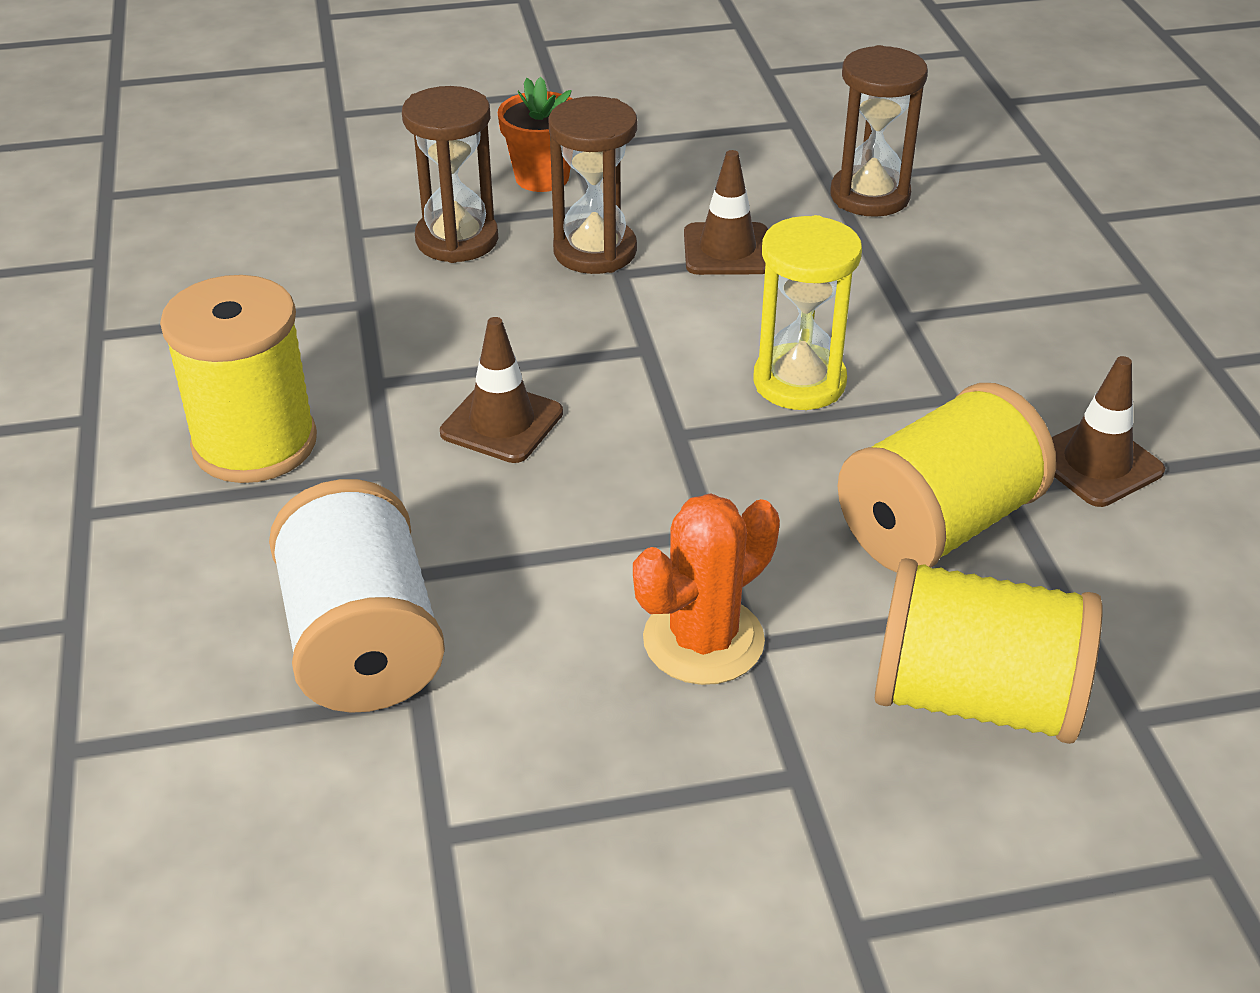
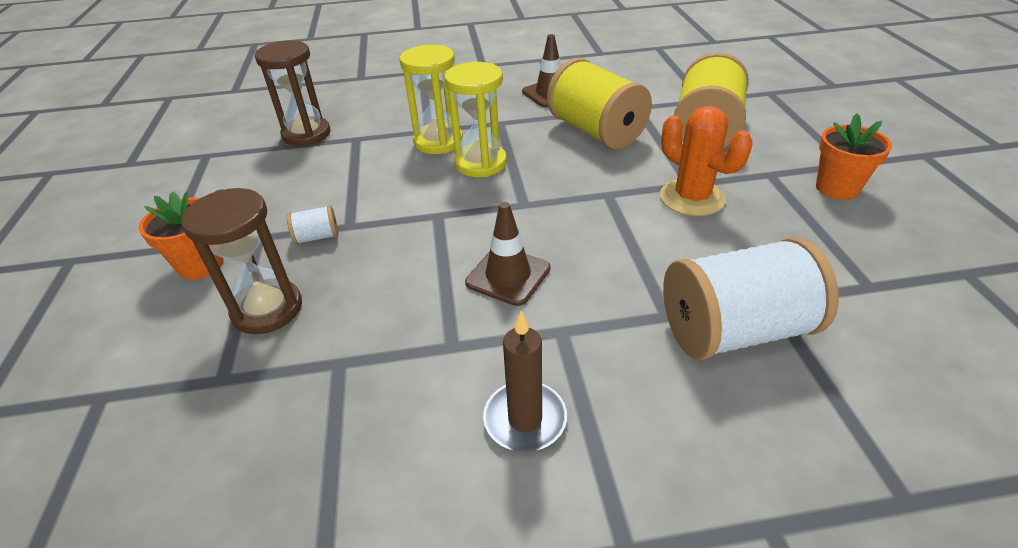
camera: 85 degrees left, 0 degrees up
yellow spool [160,275,317,483] -> brown candle [483,311,567,452]
brown hourglass [548,96,637,274] -> white spool [287,205,338,245]
brown traffic cone [684,150,768,275] -> none
none -> yellow hourglass [400,45,463,154]
none -> orange flower pot [816,113,892,200]

